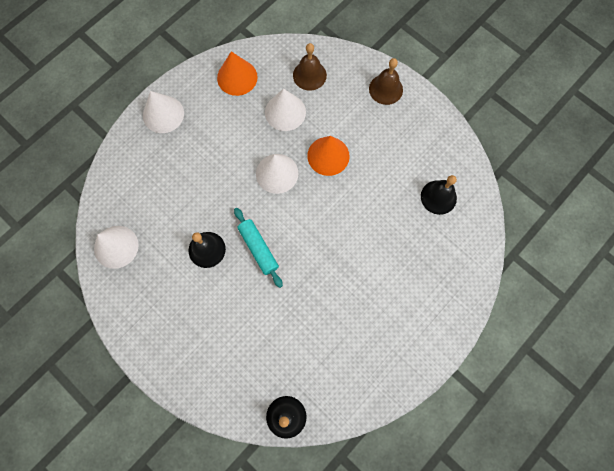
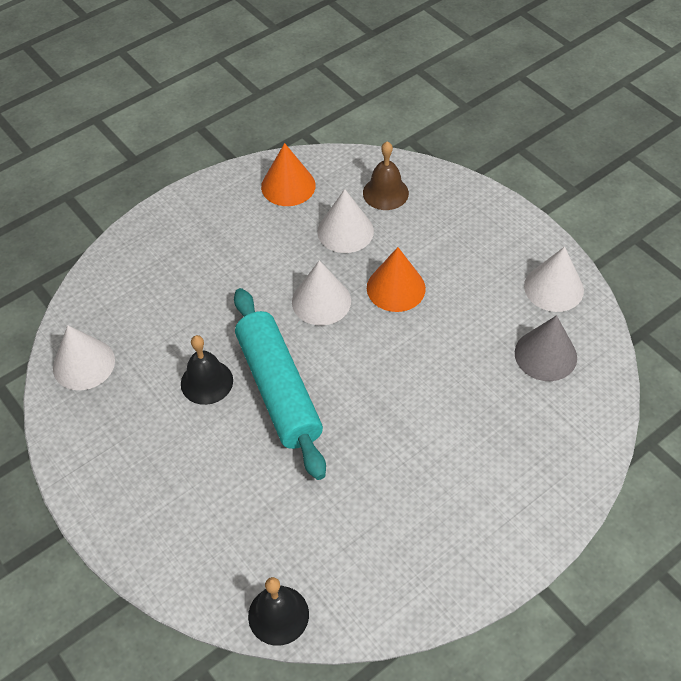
camera: 10 degrees right, 20 degrees down
white cone [143,91,184,133] -> white cone moved to [524,247,584,312]
turquoise rolling pin [234,208,283,288] -> turquoise rolling pin [234,288,326,480], size x1.79
brown bell [369,58,403,105] -> none
black bell [421,175,457,215] -> grey cone [515,315,577,381]

